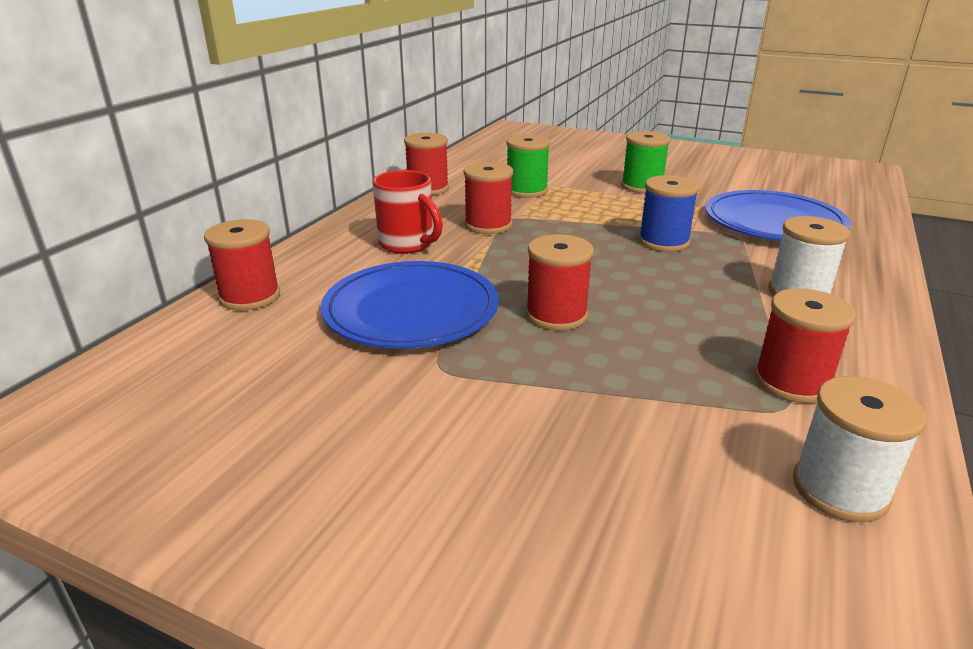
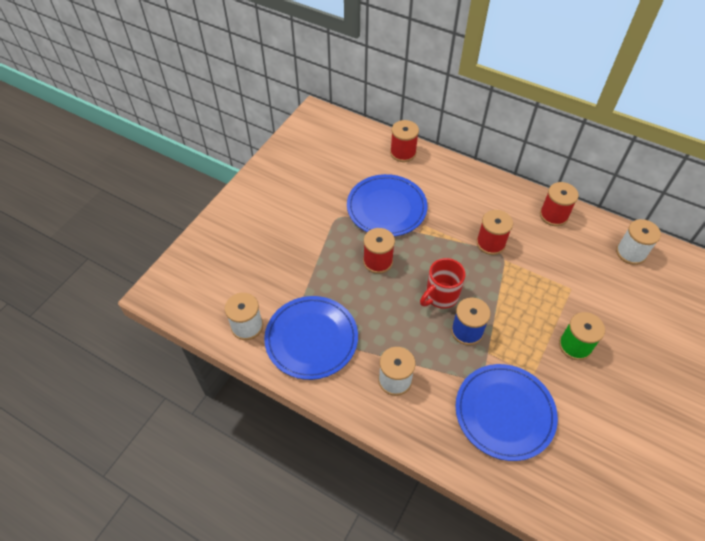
camera: 95 degrees right, 25 degrees up
red mug [372,170,443,254] -> red mug moved to [420,258,466,309]
green spool [506,134,550,198] -> none
red spool [754,288,856,403] -> blue plate [264,296,358,380]
none -> white spool [616,219,661,265]

